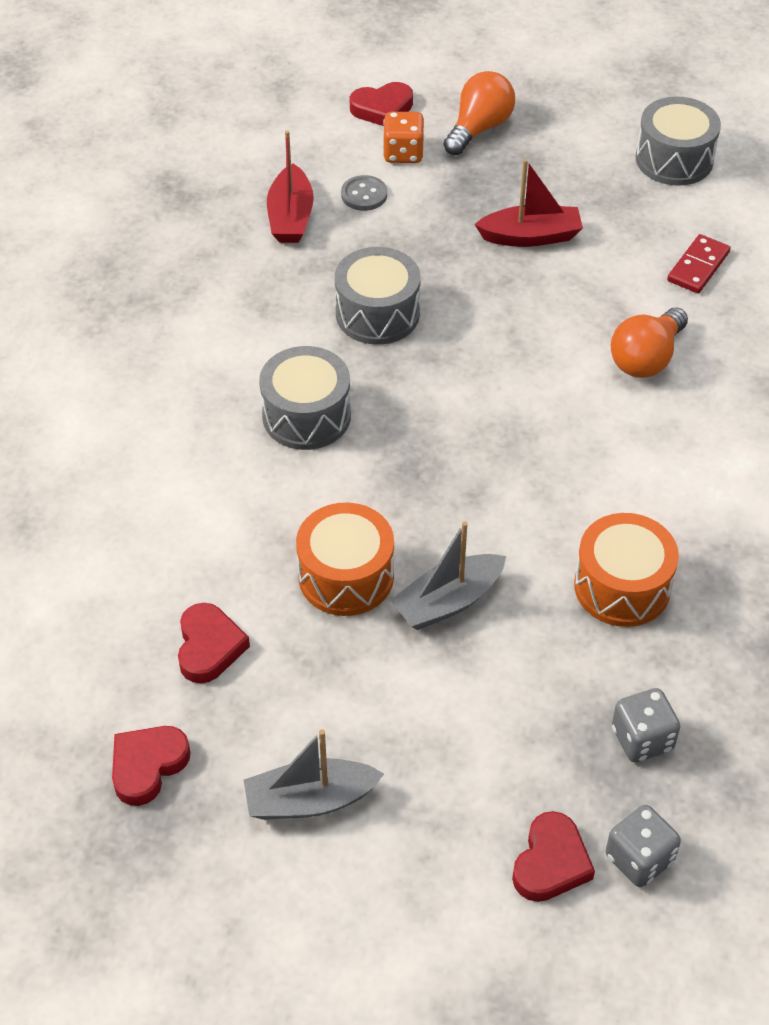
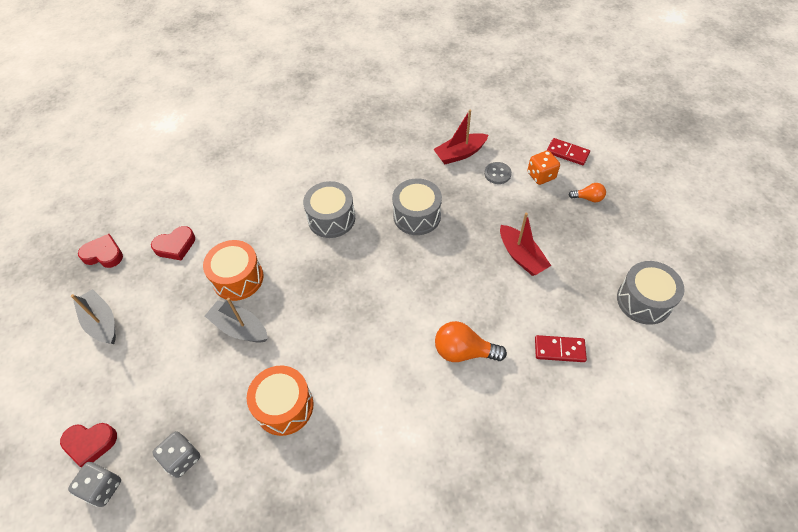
camera: 65 degrees right, 5 degrees up
red heart [350,82,413,126] -> red domino [547,138,590,165]
orange light bulb [443,71,515,155] -> orange light bulb [569,183,606,202], size x0.57

